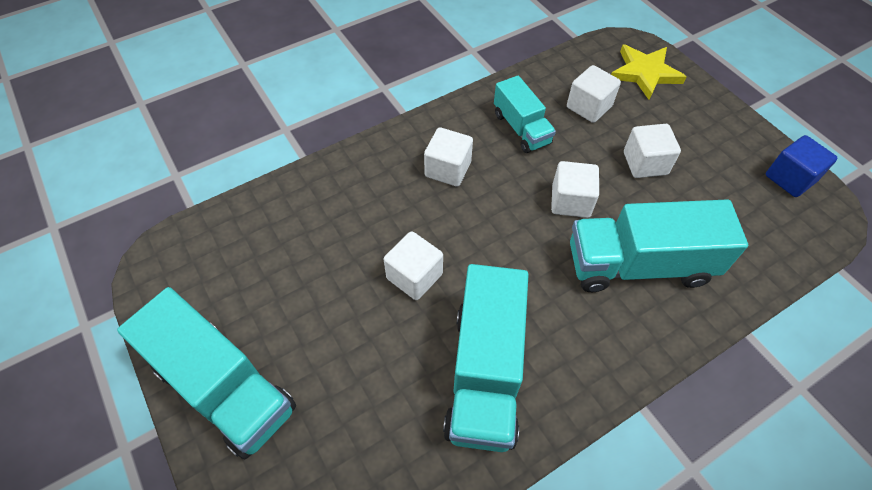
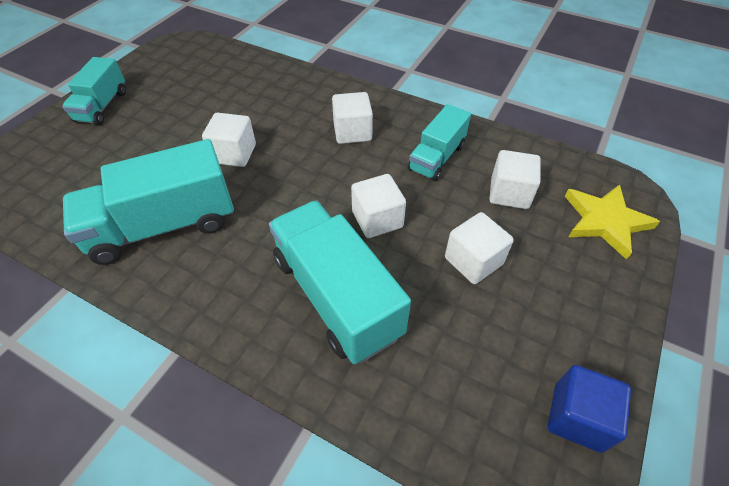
camera: 60 degrees right, 5 degrees down
turquoise truck [117,287,296,459] -> turquoise truck [62,57,126,125], size x0.59

